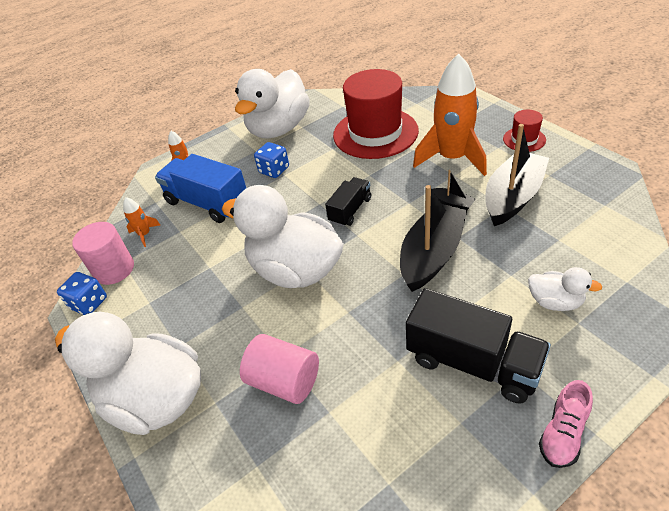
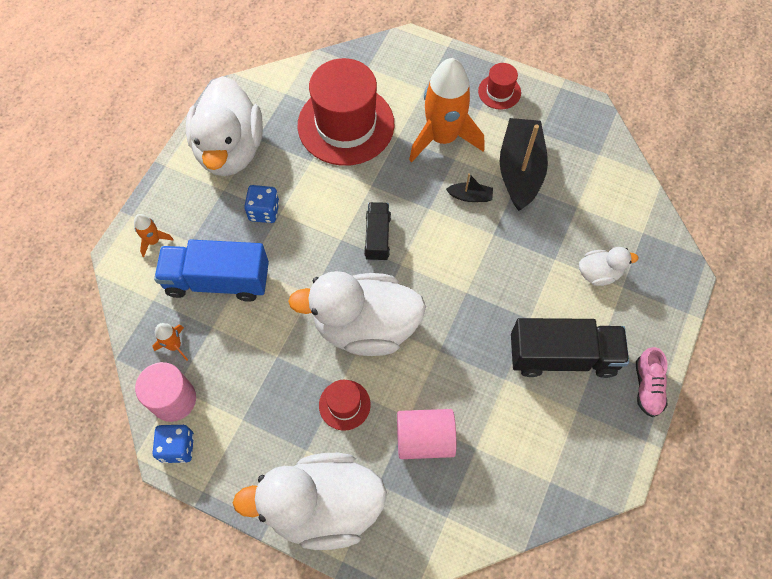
camera: 35 degrees left, 20 degrees up
black boat [400,185,467,292] -> none
none -> red hat [319,380,371,430]

